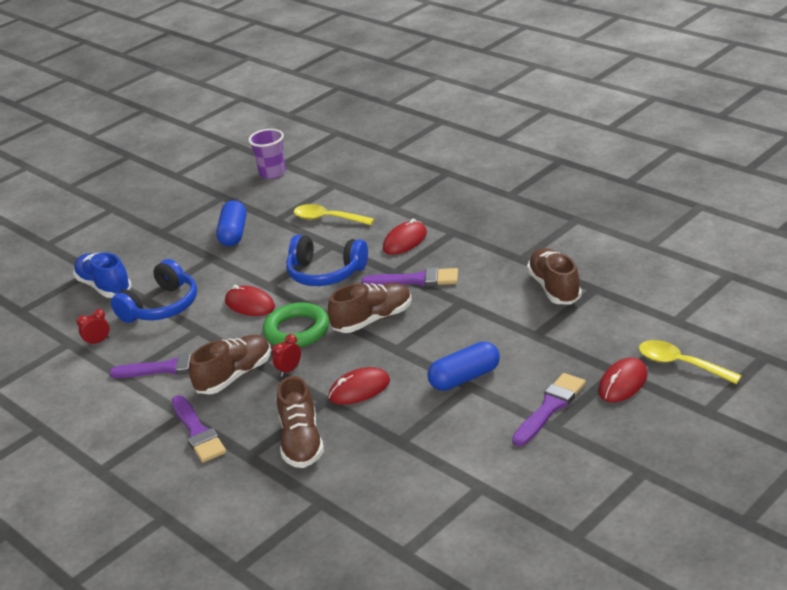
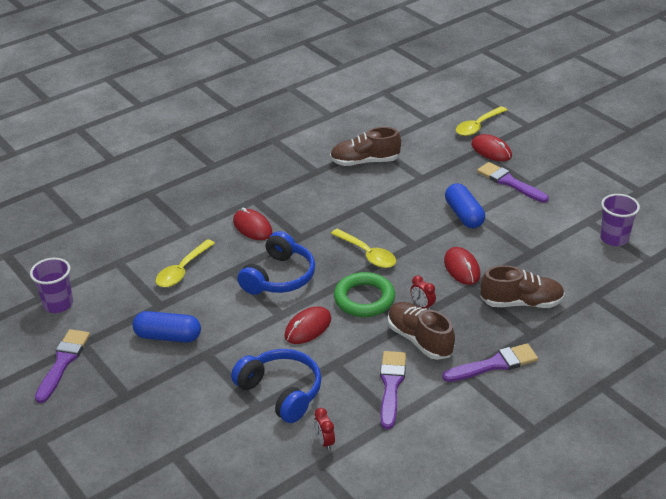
camera: 85 degrees left, 5 degrees up
blue shoe [73,252,131,298] -> none
brown shoe [328,283,412,333] -> yellow spoon [331,228,396,268]
purple brush [361,268,458,287] -> purple brush moved to [35,329,90,403]
none -> purple cup [600,194,640,246]

